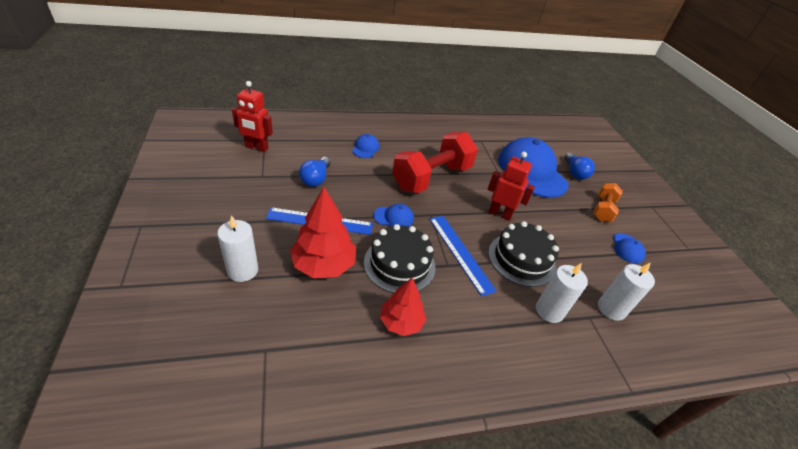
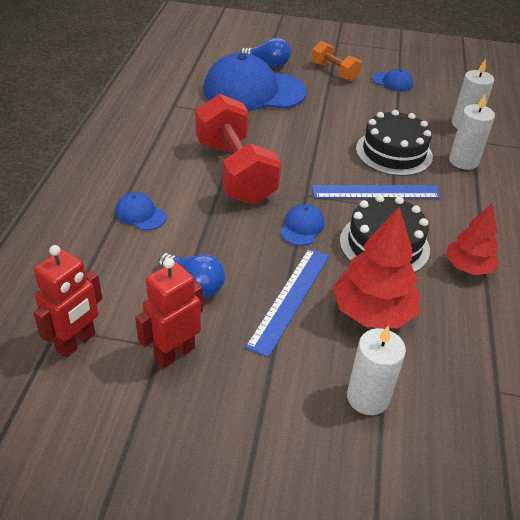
camera: 65 degrees left, 0 degrees up
red robot [487,152,535,221] -> red robot moved to [135,258,203,368]

